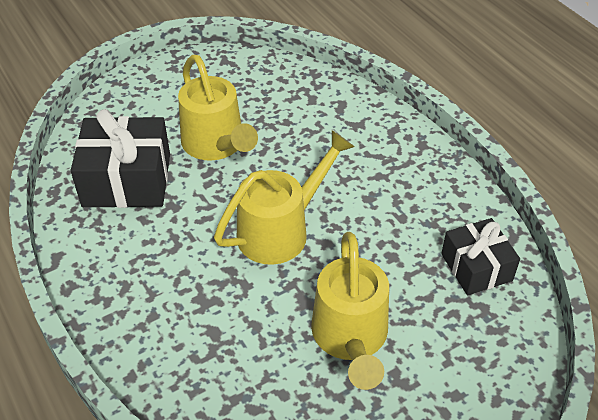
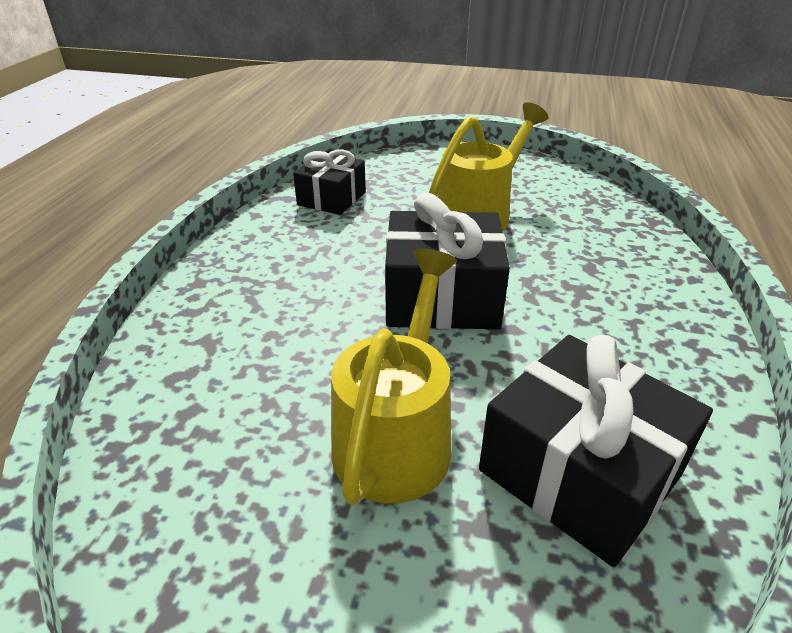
camera: 135 degrees left, 10 degrees down
yellow watering can [214,130,354,265] -> black gift [385,193,510,329]

